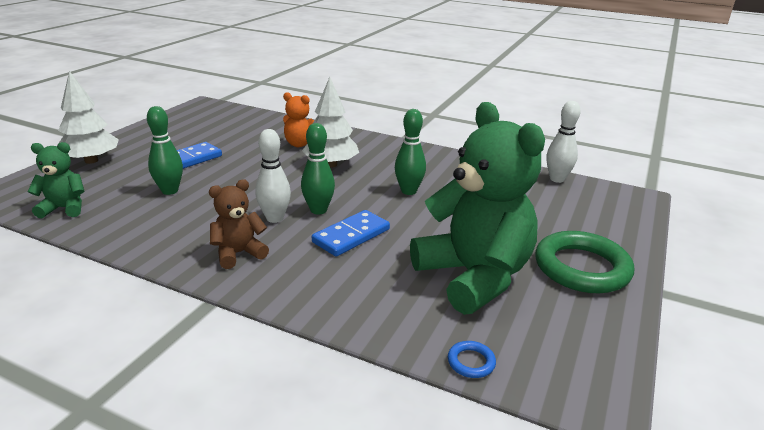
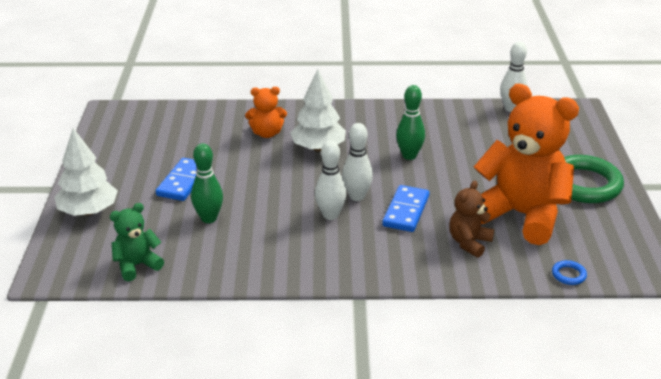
camera: 25 degrees left, 5 degrees up
brown teddy bear [209,179,269,269] -> brown teddy bear moved to [449,181,494,258]
green bowling pin [301,123,335,214] -> white bowling pin [342,123,373,201]
green teddy bear [410,102,545,315] -> orange teddy bear [474,84,579,245]

